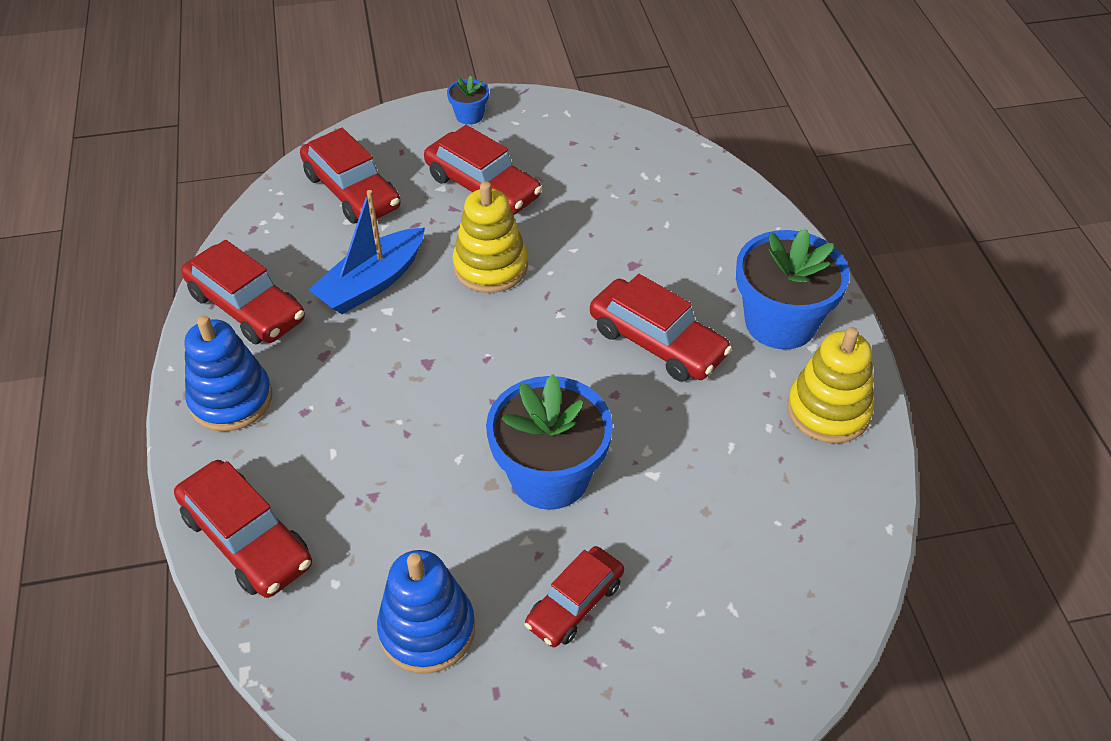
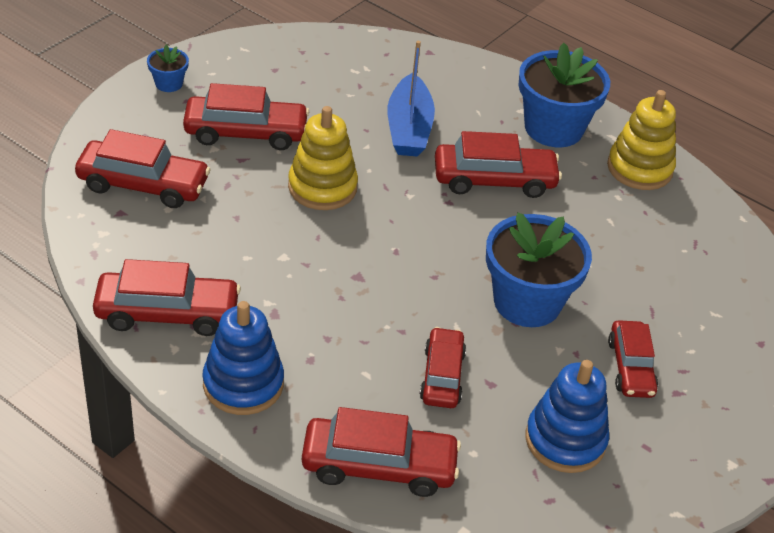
camera: 45 degrees left, 5 degrees down
blue boat [308,190,425,314] -> blue boat moved to [388,41,435,156]
none -> red car [420,327,466,408]

